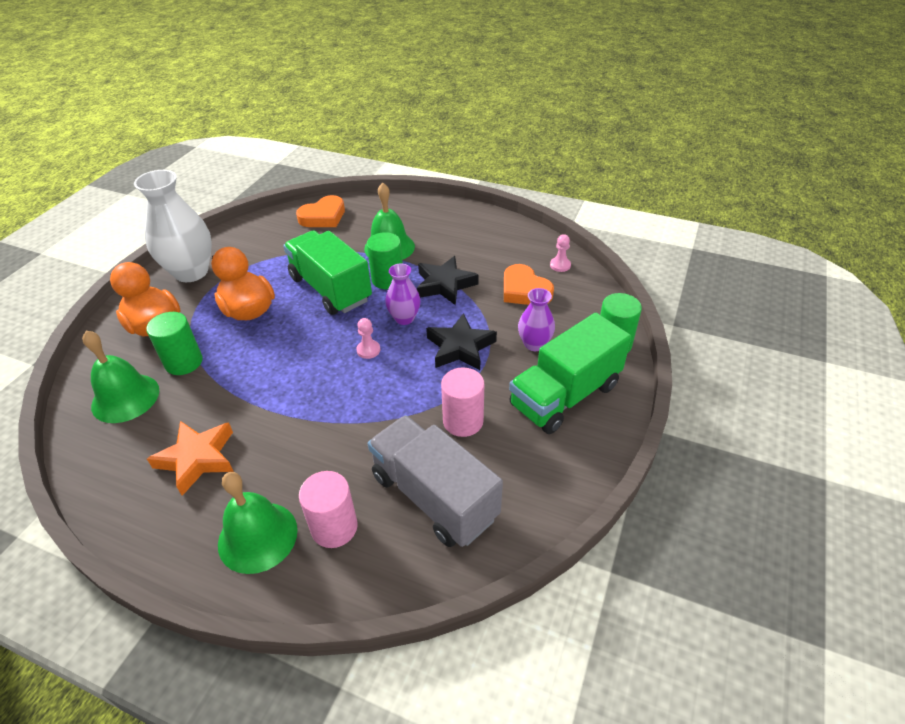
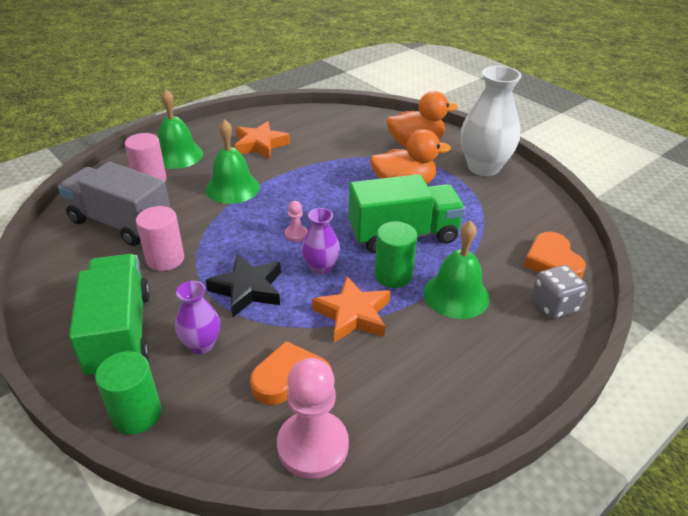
camera: 115 degrees right, 5 degrees down
green bell [82,331,159,423] -> green bell moved to [206,119,260,204]
green cylinder [146,312,203,375] -> none
grey truck [368,415,503,547] -> grey truck turned 135 degrees counterclockwise [58,162,170,246]
black star [417,256,479,305] -> orange star [312,276,390,343]
pink pawn [550,234,571,272] -> pink pawn [277,358,349,479], size x2.18
none -> grey dice [531,265,587,319]

